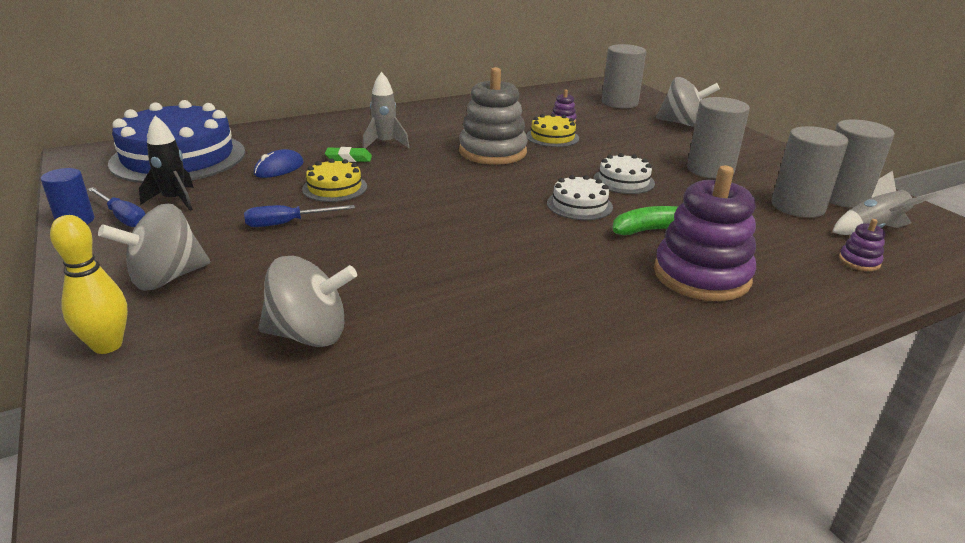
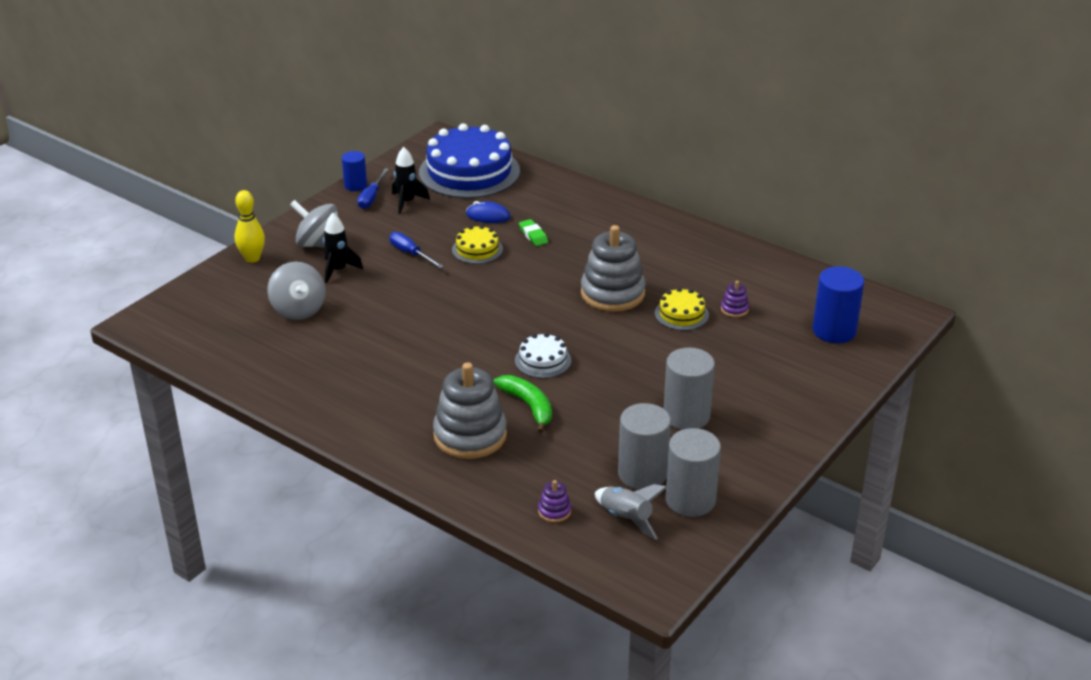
camera: 65 degrees right, 5 degrees up
grey rocket [362,72,409,149] -> none
white cake [593,153,655,194] -> none
grey cylinder [602,44,646,108] -> blue cylinder [813,266,864,343]
purple stacking toy [654,166,756,301] -> grey stacking toy [433,362,507,459]
grey spinning top [656,77,720,127] -> none
none -> black rocket [323,213,363,283]

